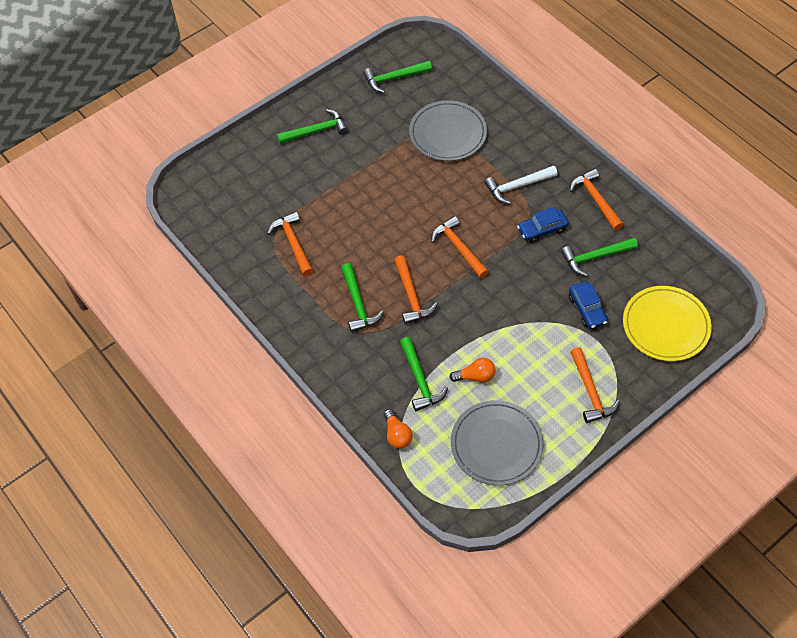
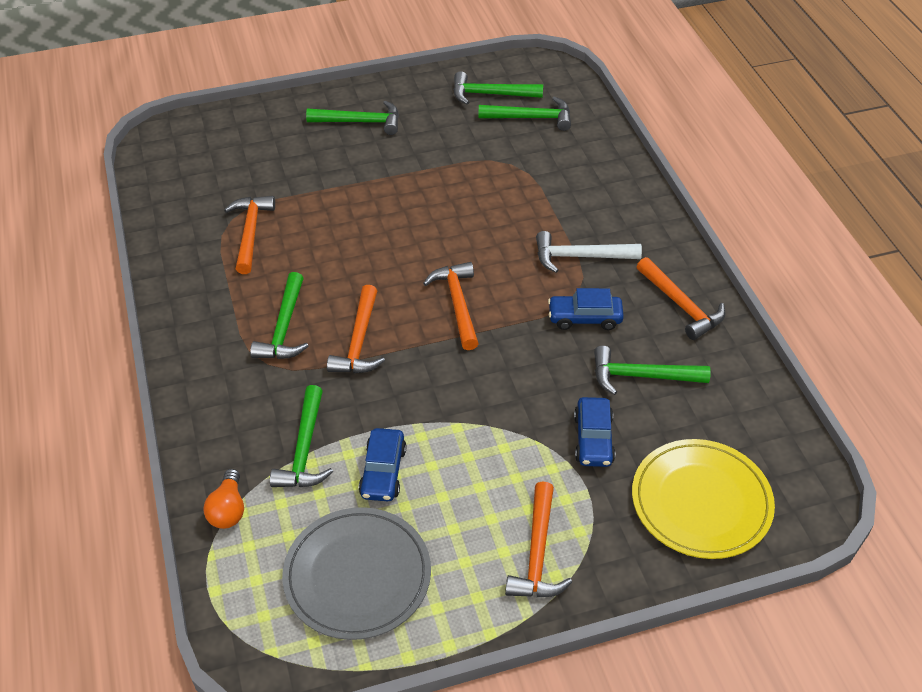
camera: 20 degrees right, 10 degrees down
grey plate [409,100,487,161] -> none
orange light bulb [449,357,495,382] -> blue car [359,428,407,501]
orange hammer [570,169,624,230] -> orange hammer turned 150 degrees clockwise [636,257,725,340]
none -> green hammer [478,97,571,131]

